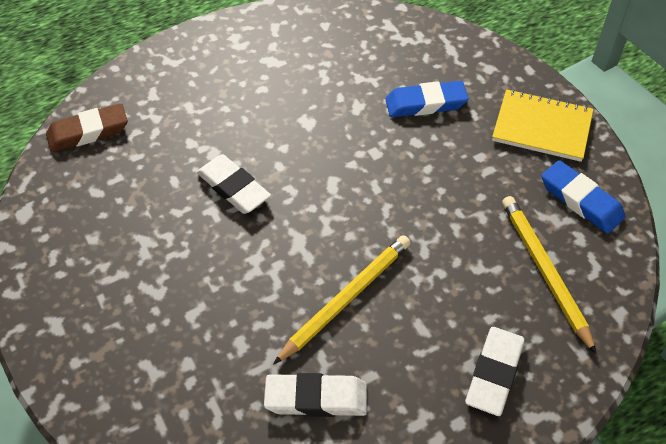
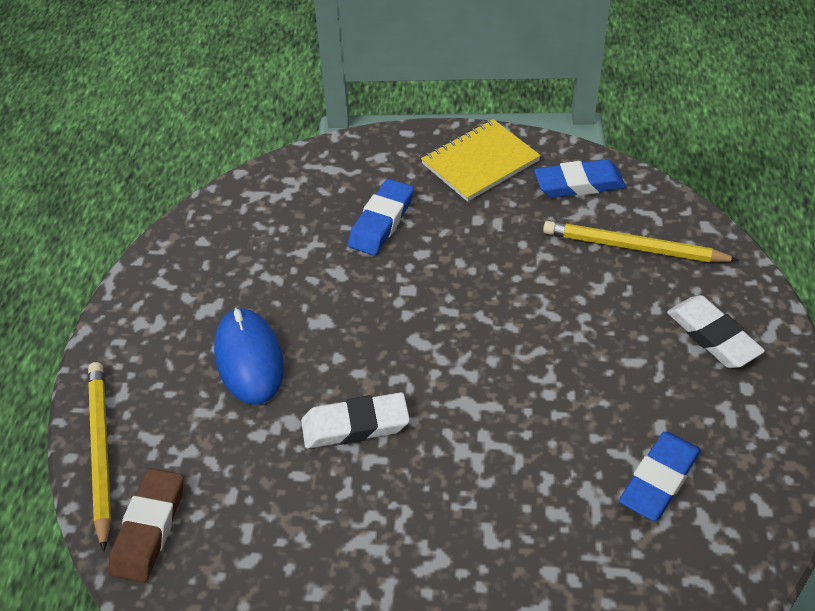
camera: 55 degrees left, 5 degrees down
white eraser [264,373,367,417] -> blue eraser [619,432,701,521]
yellow pencil [273,235,411,365] -> yellow pencil moved to [88,362,111,552]
none -> blue mouse [214,308,284,405]

